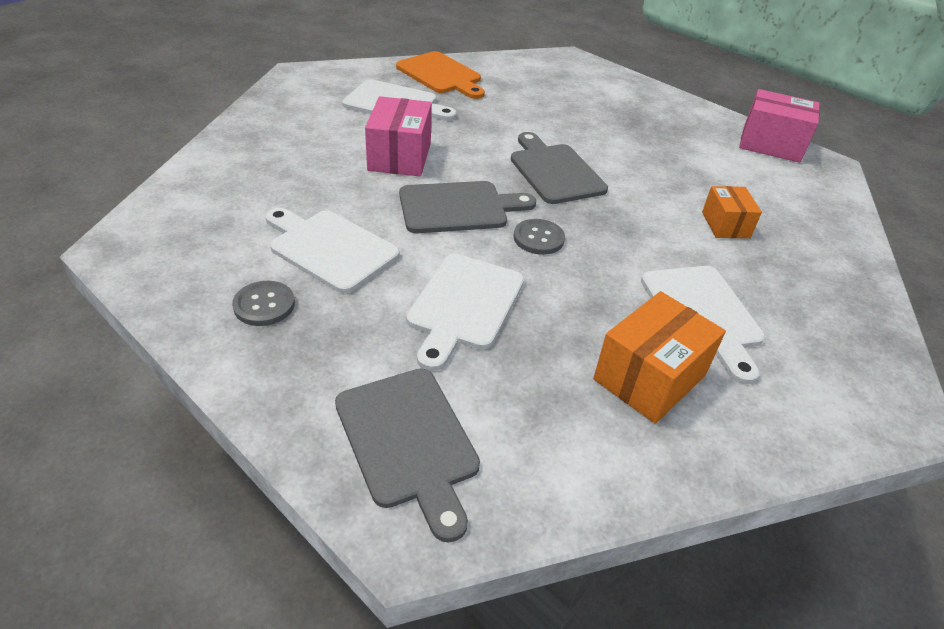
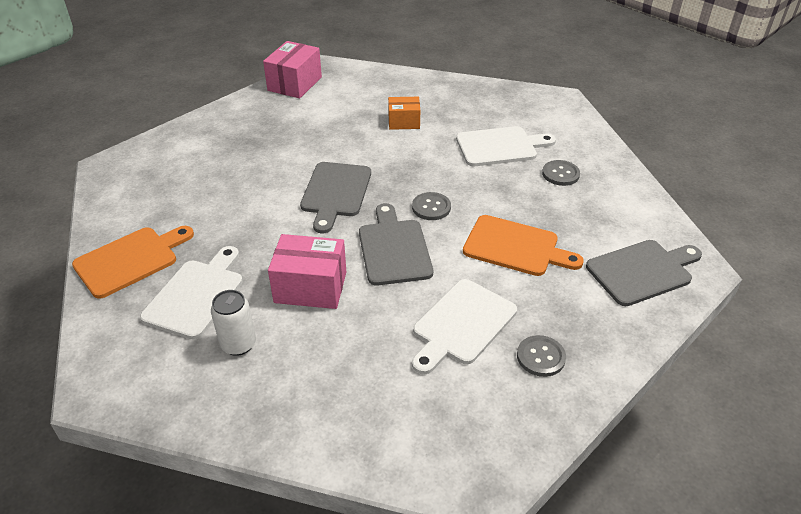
camera: 85 degrees left, 0 degrees up
white cutting board [406,254,524,371] -> orange cutting board [463,215,584,276]
grey cutting board [511,132,608,204] -> grey cutting board turned 60 degrees counterclockwise [300,162,371,233]
orange box [593,291,726,424] -> grey button [542,160,580,186]
none -> white can [211,290,256,356]

